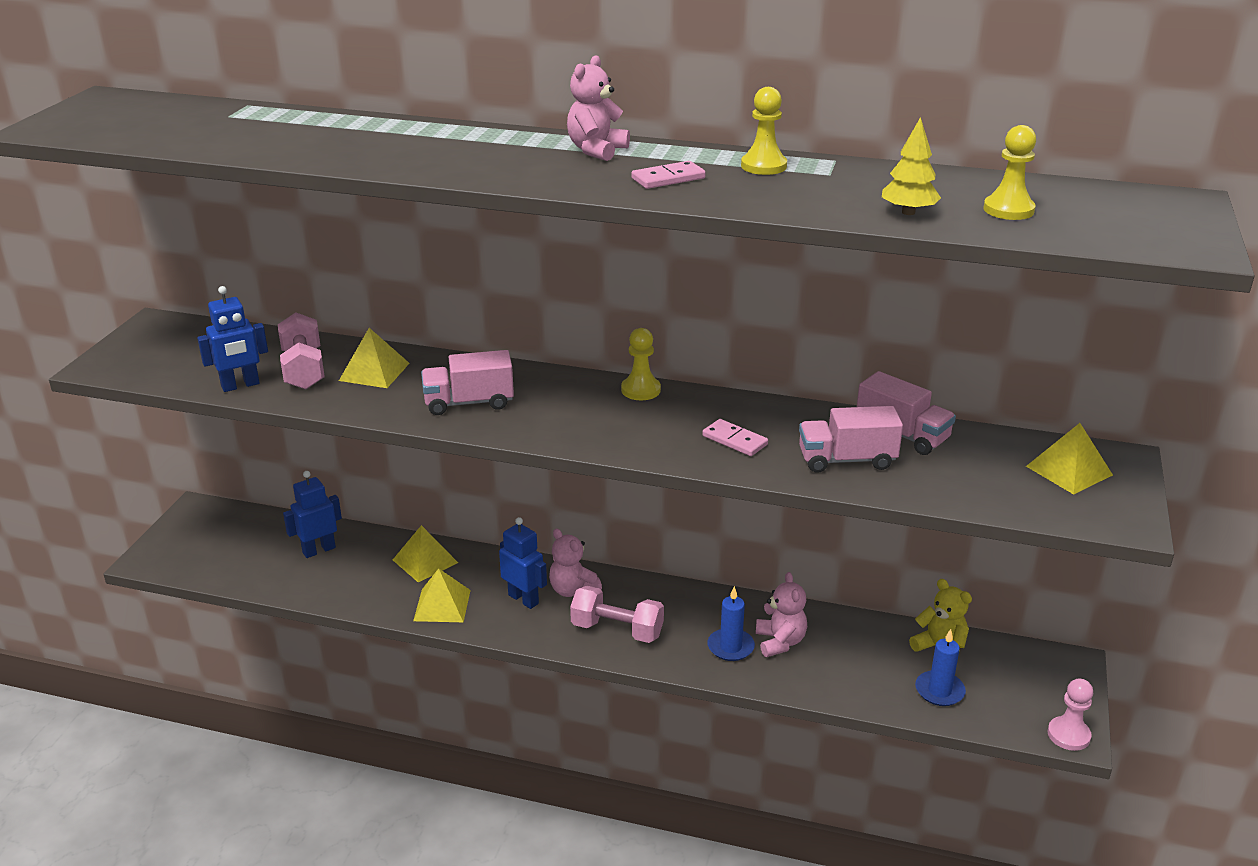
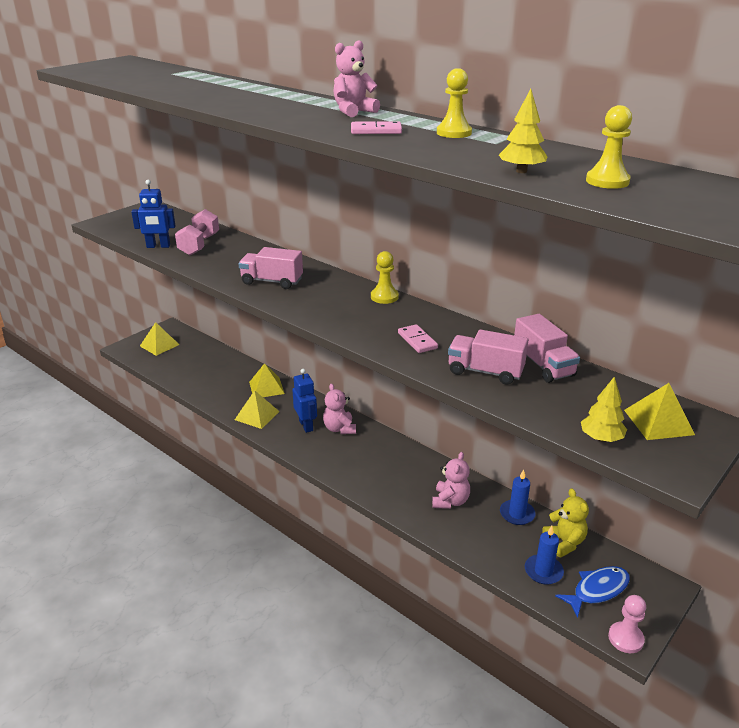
camera: 25 degrees right, 0 degrees up
blue robot [283,471,342,558] -> none
yellow pyramid [339,328,410,388] -> yellow pyramid moved to [140,322,179,356]
pink dumbbell [570,586,664,643] -> none
blue candle [707,586,755,661] -> blue candle moved to [500,469,536,525]
none -> blue fish [555,566,630,618]
none -> yellow tree [581,376,627,442]

